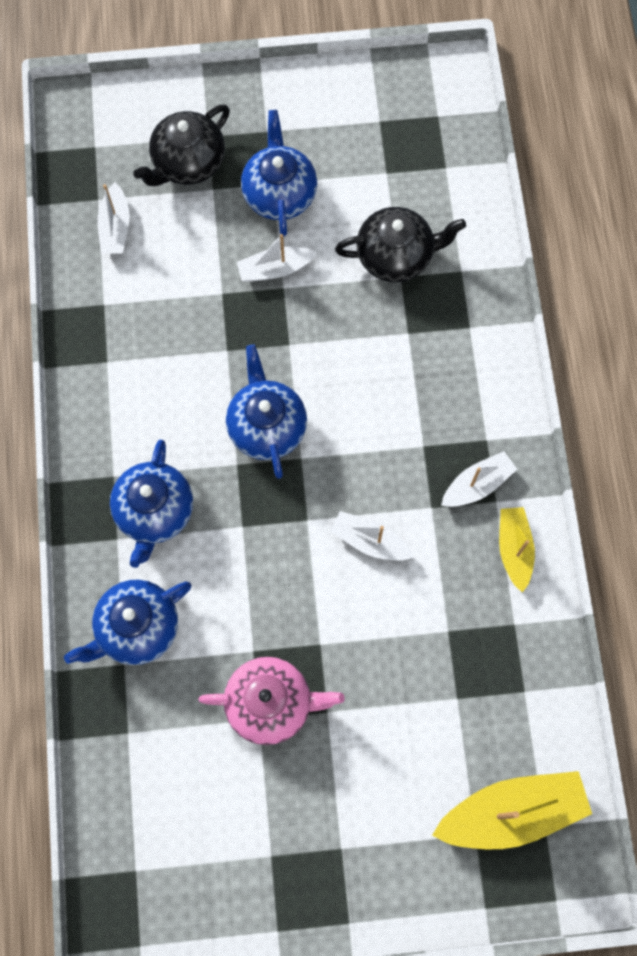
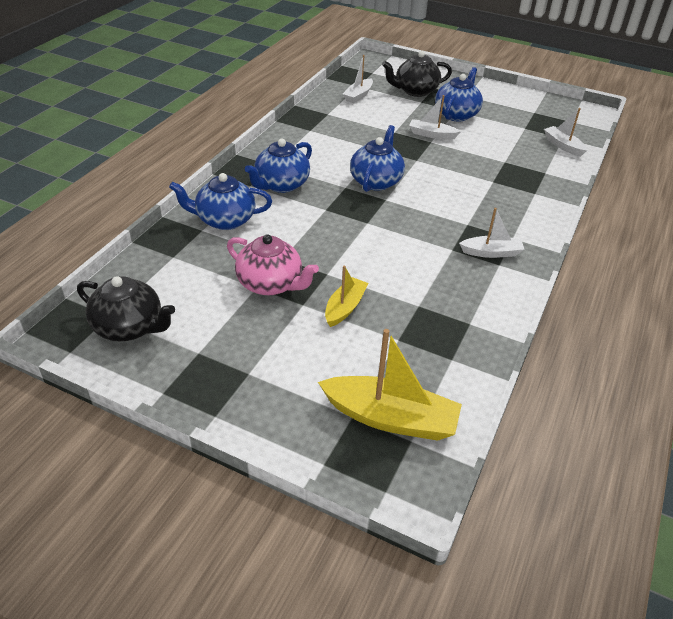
camera: 30 degrees right, 30 degrees down
white boat [330,511,414,560] -> white boat moved to [544,108,587,157]
black teapot [335,207,466,282] -> black teapot moved to [77,276,175,341]
yellow boat [499,507,535,593] -> yellow boat moved to [325,266,368,327]

